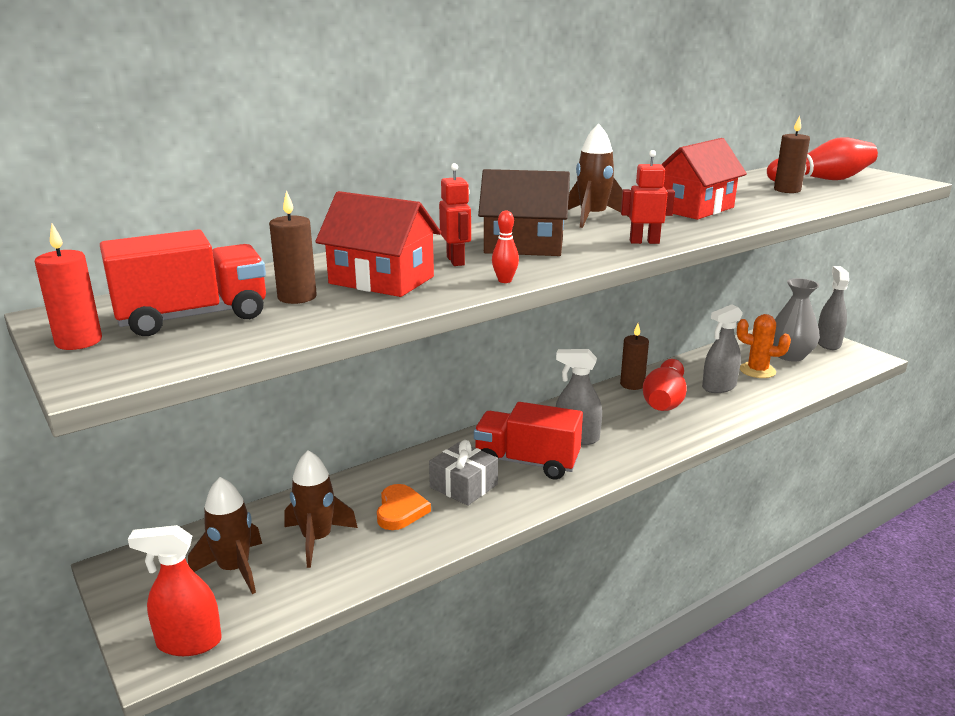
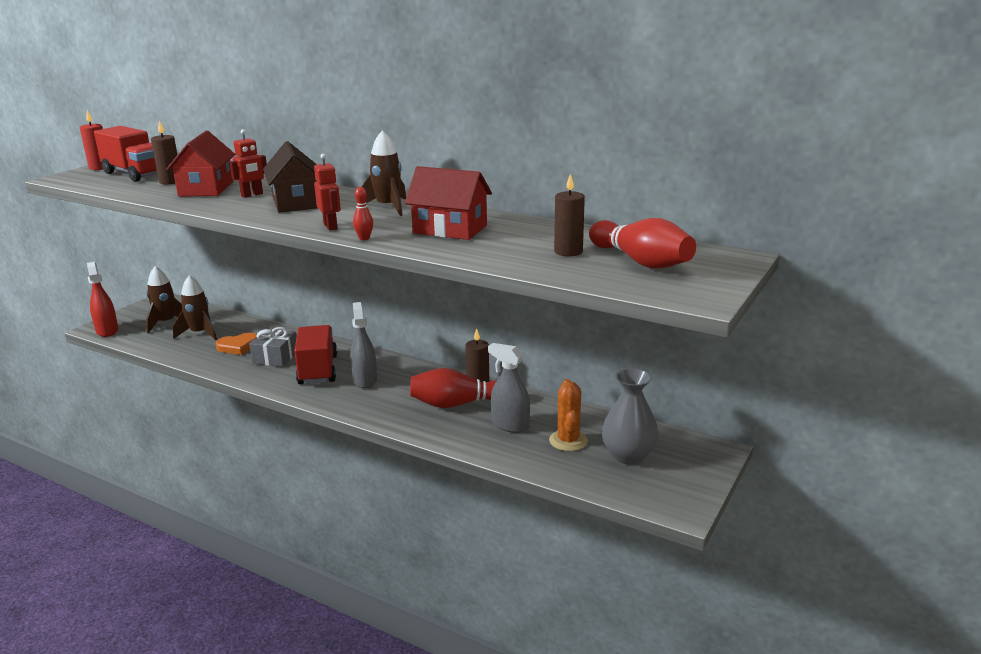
camera: 65 degrees right, 0 degrees up
red bowling pin [492,211,519,283] -> red bowling pin moved to [353,187,373,240]
grey spray bottle [818,266,849,350] -> none

